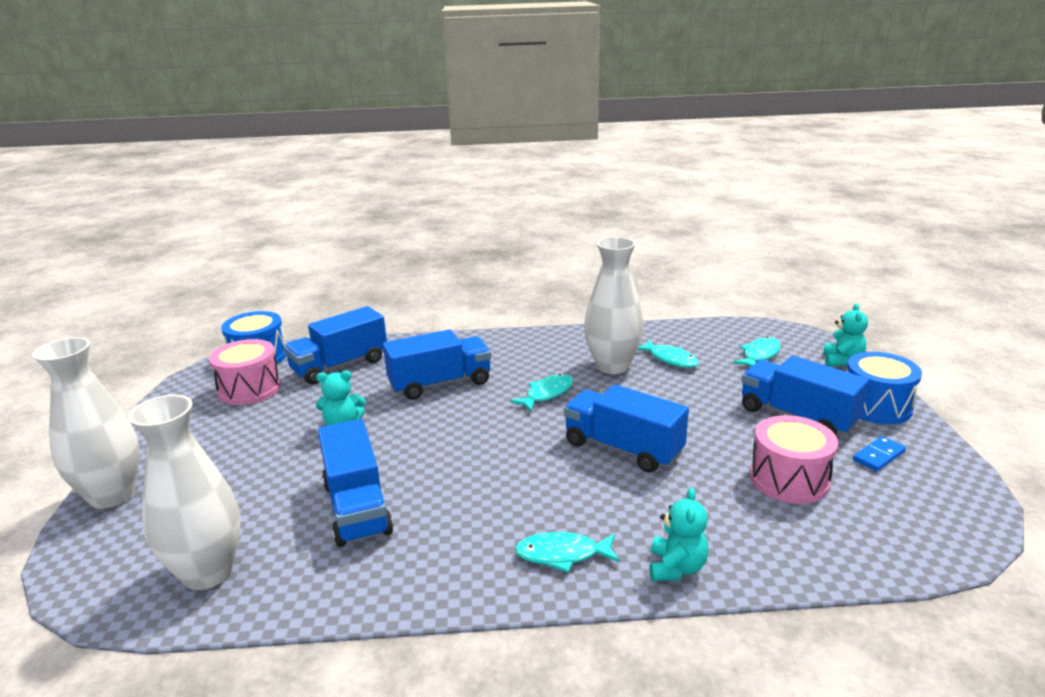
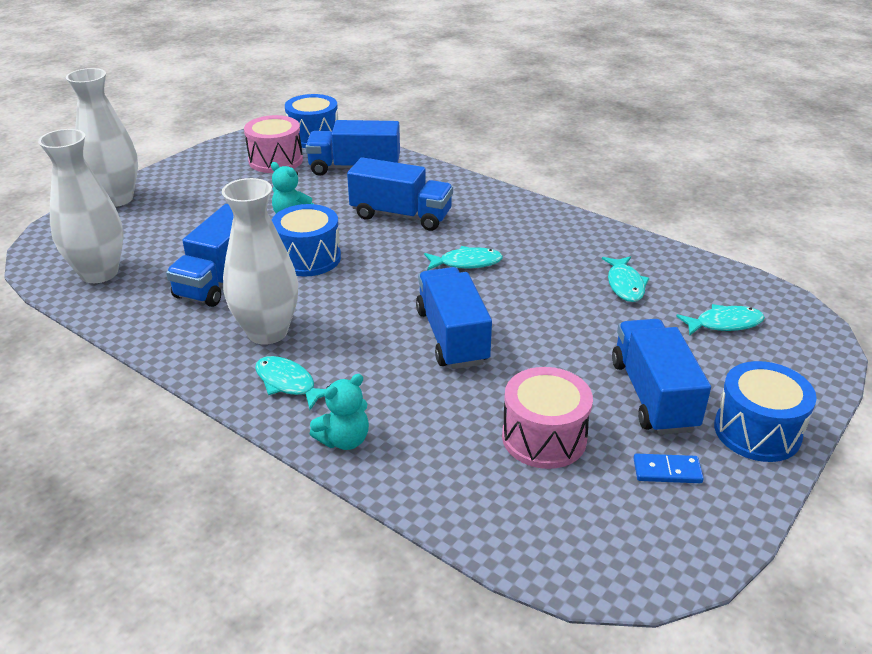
camera: 40 degrees right, 10 degrees up
white vase [584,237,644,374] -> white vase moved to [222,178,298,345]
turquoise teddy bear [823,304,868,366] -> none
none -> blue drum [272,204,341,276]

